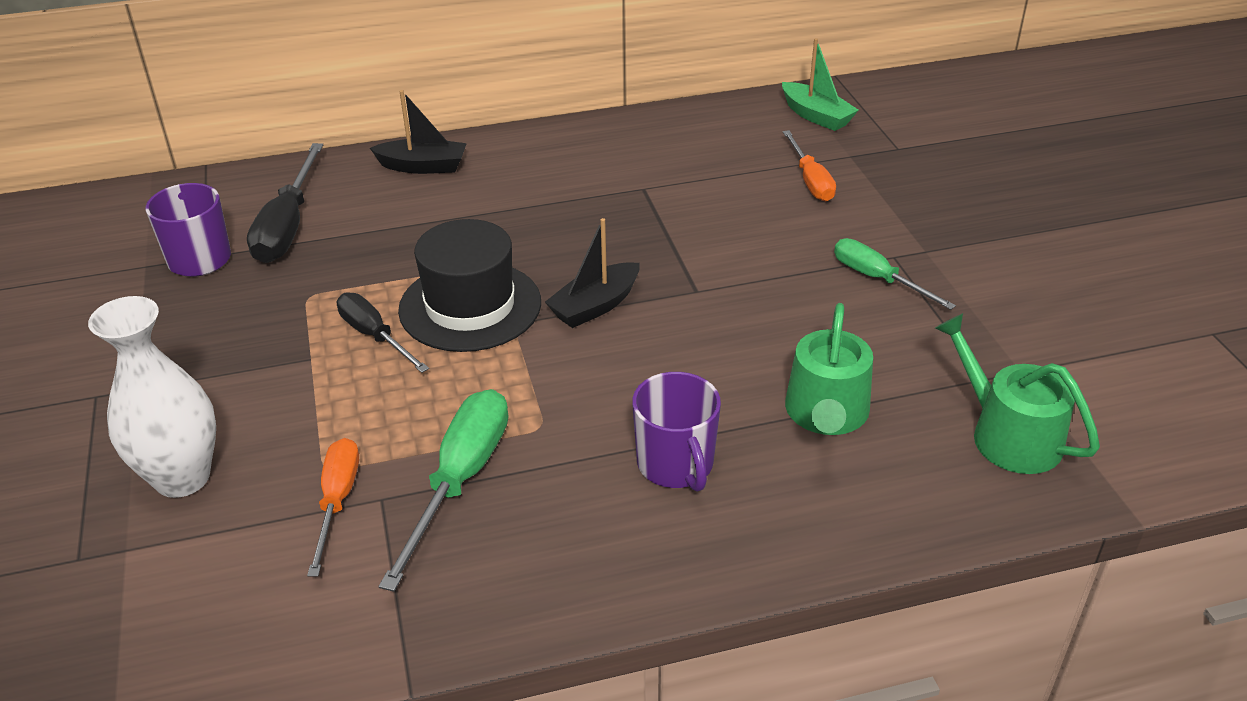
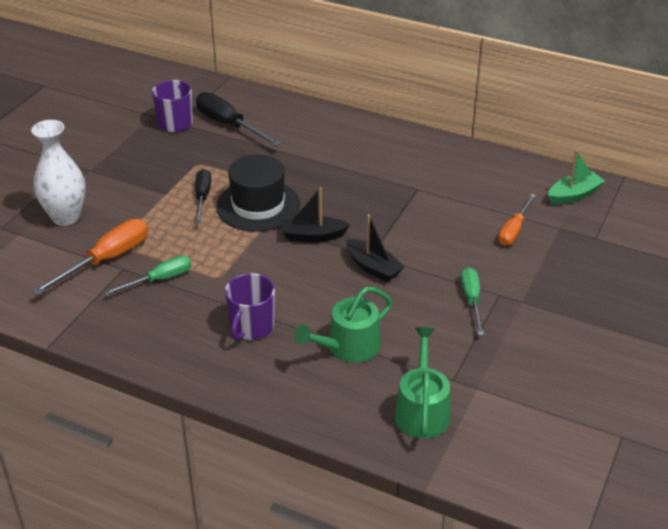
camera: 40 degrees right, 0 degrees up
black screwdriver [247,143,323,263] -> black screwdriver turned 90 degrees clockwise [196,92,281,146]
orange screwdriver [307,438,359,577] -> orange screwdriver [32,219,148,295], size x1.53
black boat [370,90,467,174] -> black boat moved to [346,214,405,282]
green screwdriver [378,389,508,592] -> green screwdriver [104,256,191,296], size x0.65
green boat [782,38,859,131] -> green boat turned 120 degrees counterclockwise [548,150,605,205]

